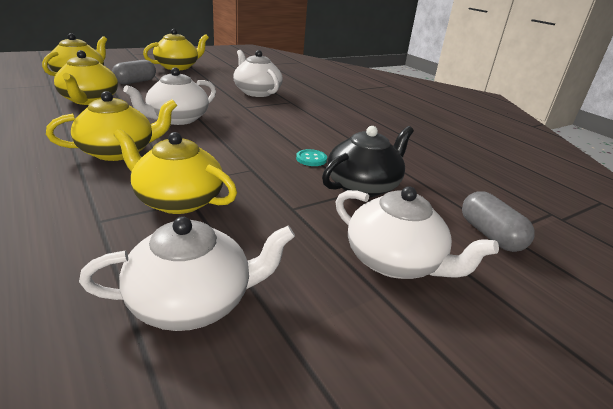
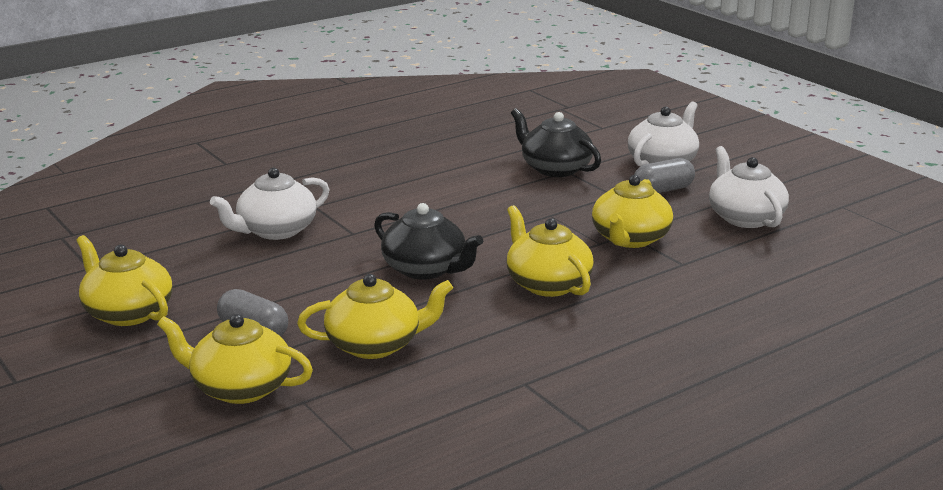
camera: 90 degrees left, 5 degrees down
white teapot [123,67,216,125] -> black teapot [374,203,483,280]
turquoise button [296,149,327,166] -> none
grey capsule [462,191,534,252] -> grey capsule moved to [634,158,695,193]

